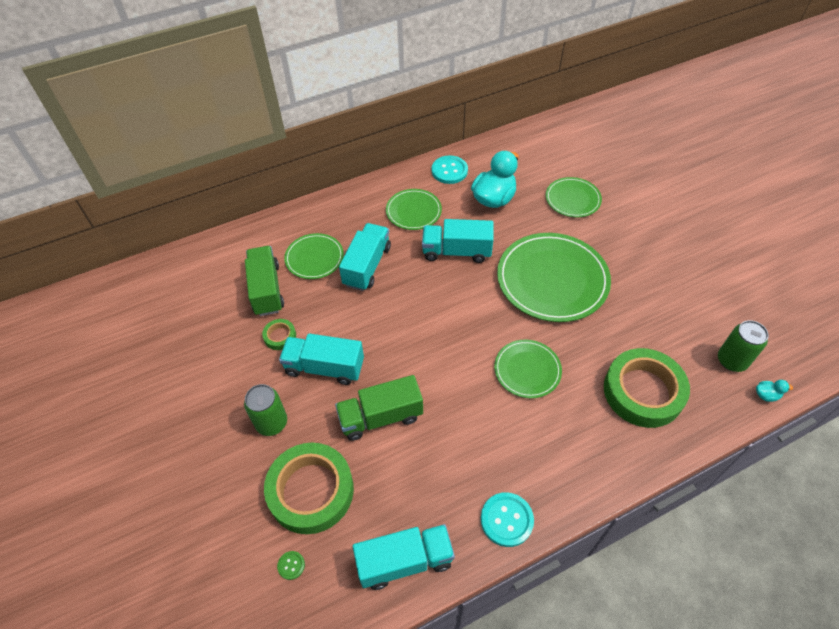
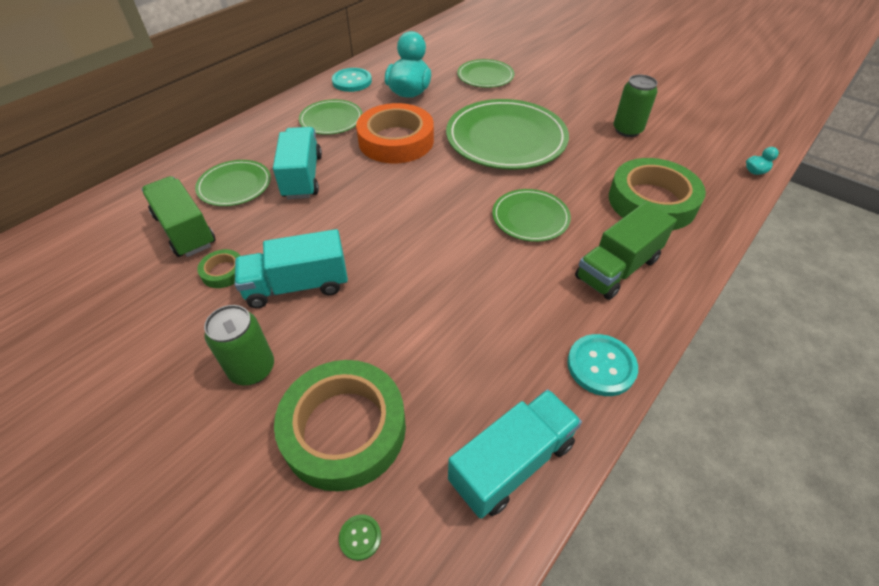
camera: 25 degrees left, 5 degrees down
green truck [335,375,423,441] -> green truck moved to [575,202,677,300]
turquoise truck [422,219,494,263] -> orange tape [356,103,434,163]
green can [718,320,769,372] -> green can moved to [613,75,658,137]

